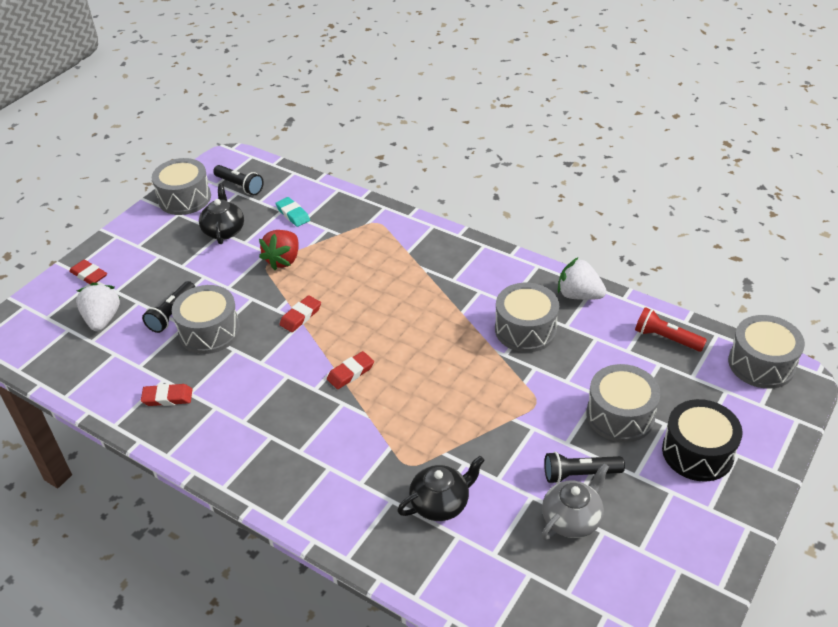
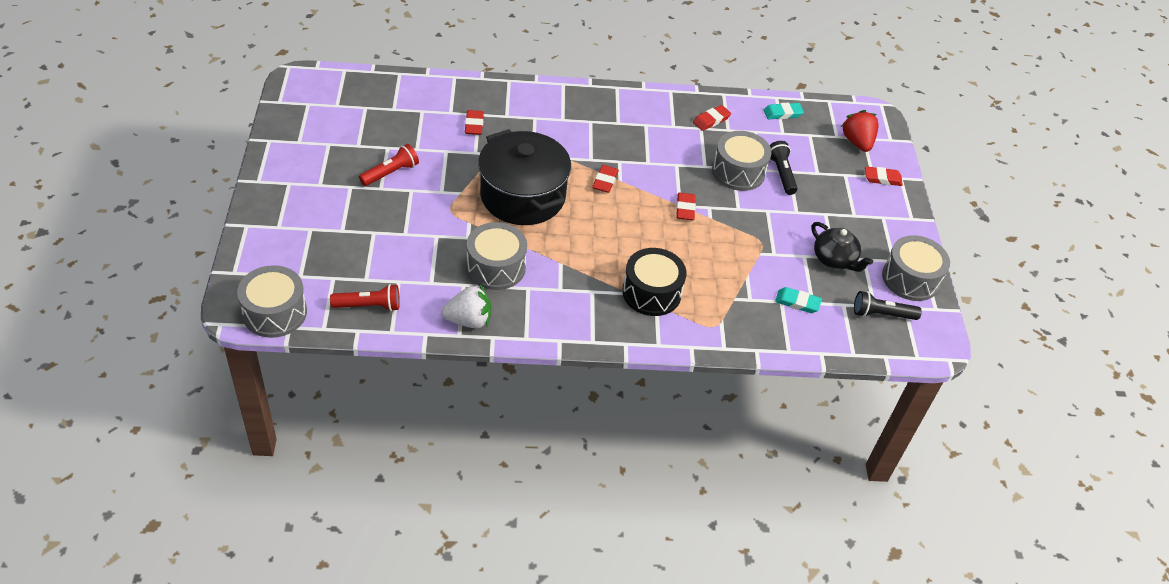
camera: 140 degrees right, 5 degrees up
white strawberry [76,283,120,331] -> none
red strawberry [259,230,299,270] -> red strawberry moved to [841,110,879,152]
black teapot [397,456,485,521] -> red eraser [465,110,484,135]
grey teapot [541,463,609,540] -> none
black flashlight [544,452,625,484] -> red flashlight [359,144,419,186]
grey drum [586,364,661,443] -> none
black drum [662,399,743,481] -> black drum moved to [622,248,687,316]
none -> black pot [478,129,571,225]
none -> turquoise eraser [764,103,804,119]

